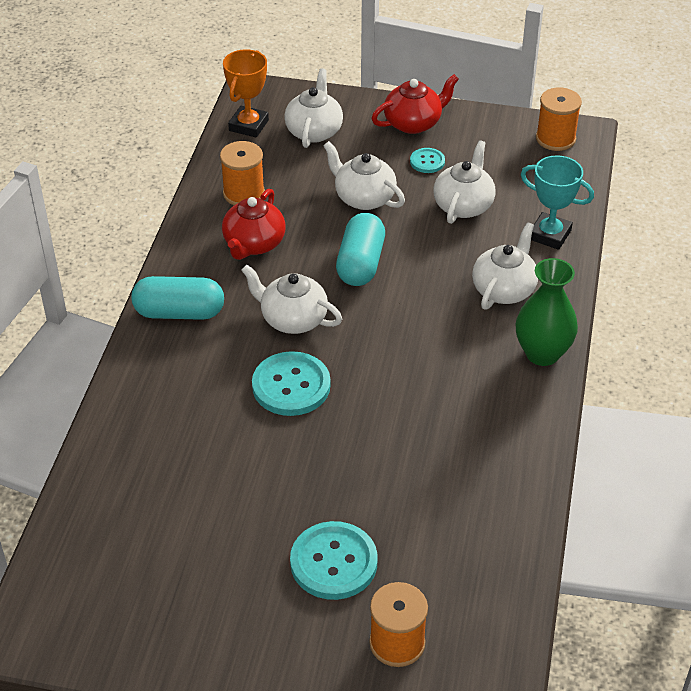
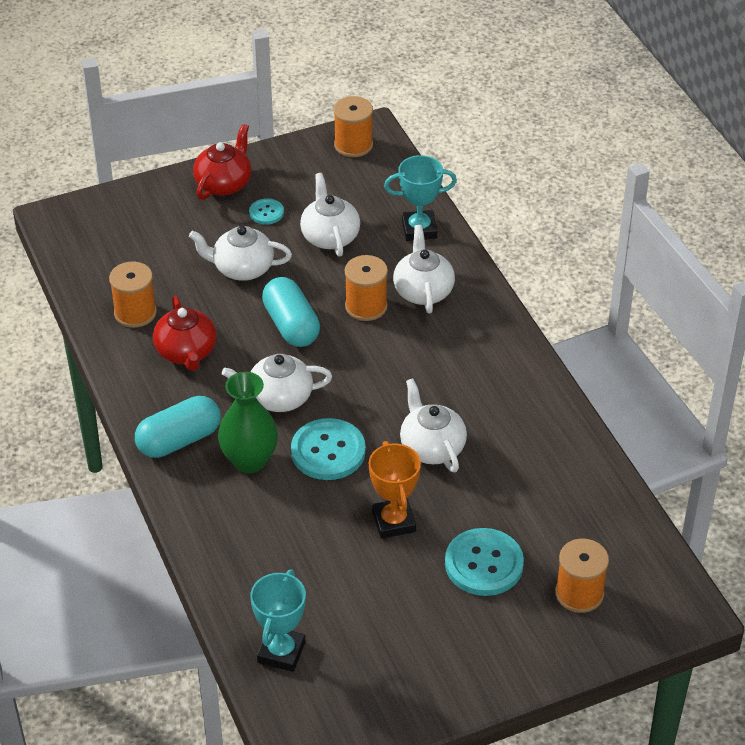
camera: 35 degrees left, 0 degrees up
orange trophy [223,49,269,138] -> orange trophy moved to [369,441,421,539]
white teapot [284,68,343,148] -> white teapot moved to [400,378,467,472]
green vase [516,258,578,366] -> green vase moved to [218,372,278,473]
none -> turquoise trophy [250,569,306,672]
none -> orange spool [345,255,388,321]

